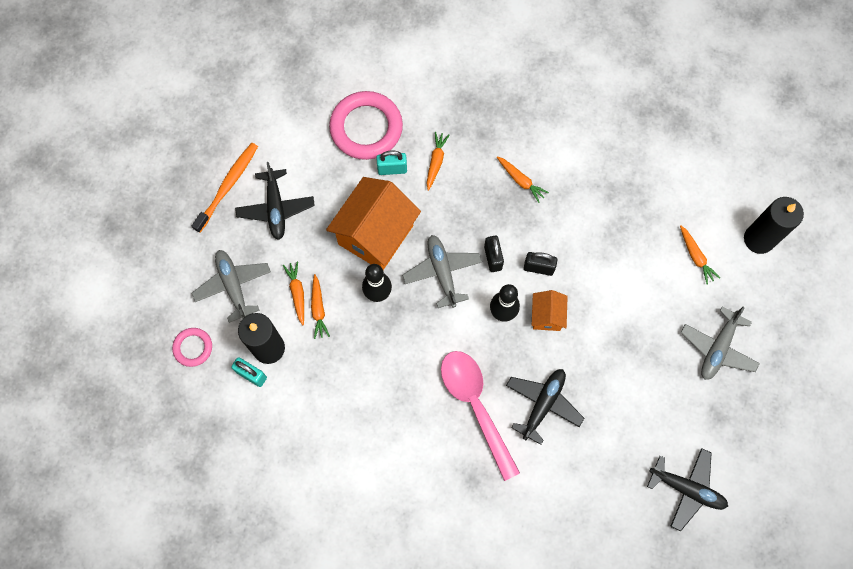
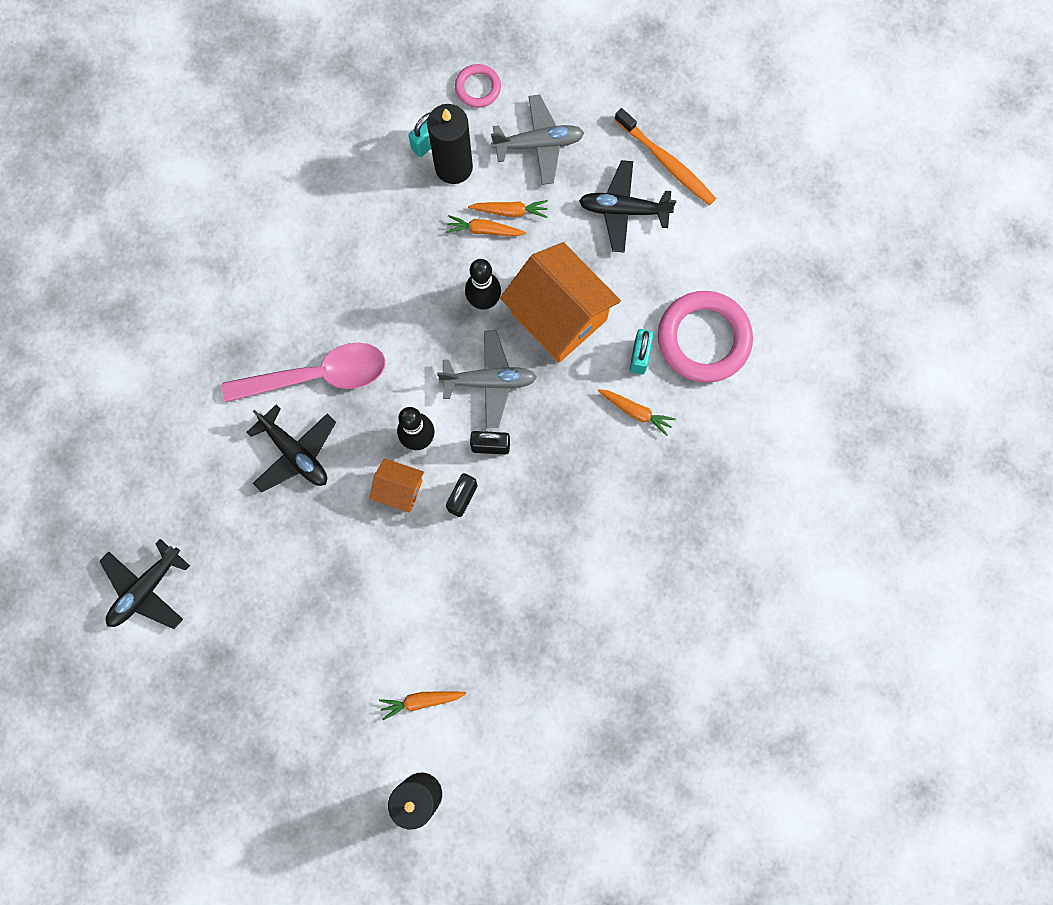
camera: 105 degrees right, 5 degrees up
orange carrot [497,156,549,203] -> none
grey plane [681,306,760,380] -> none

